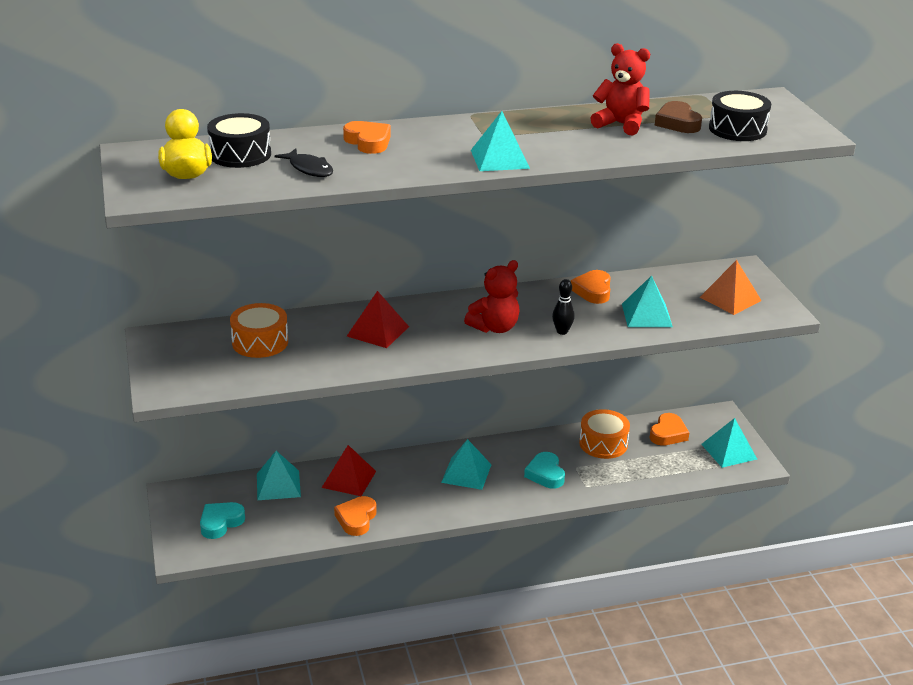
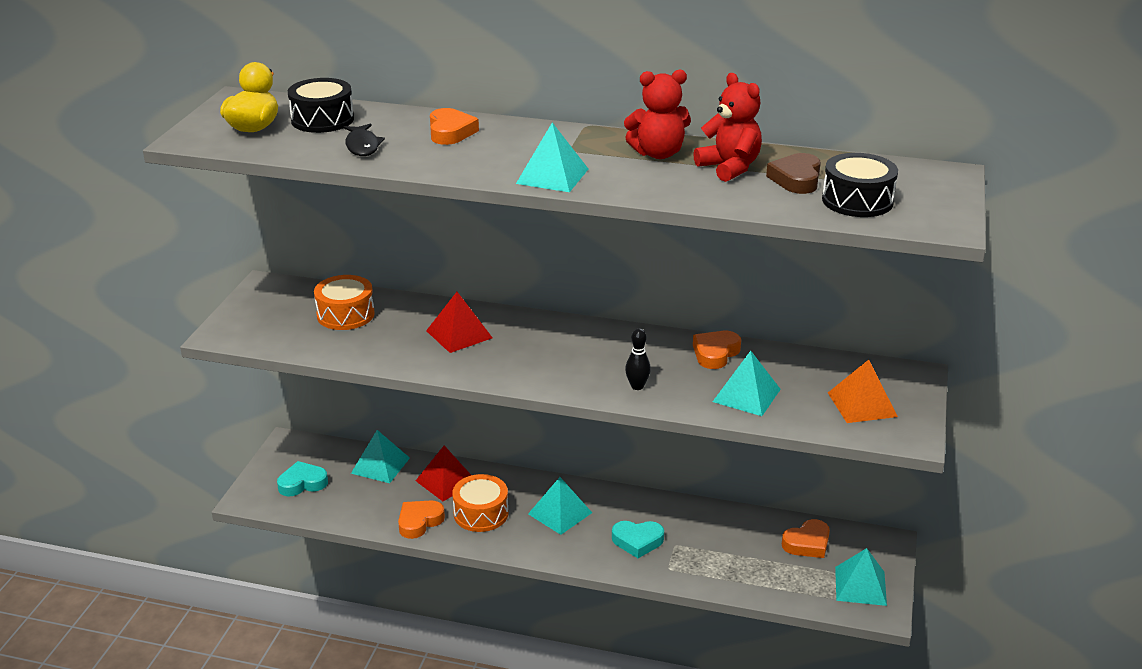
camera: 30 degrees right, 0 degrees up
red teddy bear [464,260,520,333] -> red teddy bear moved to [624,69,691,159]
turquoise heart [524,452,565,489] -> turquoise heart turned 105 degrees counterclockwise [612,521,664,558]
orange drum [579,409,630,459] -> orange drum moved to [452,474,508,532]

